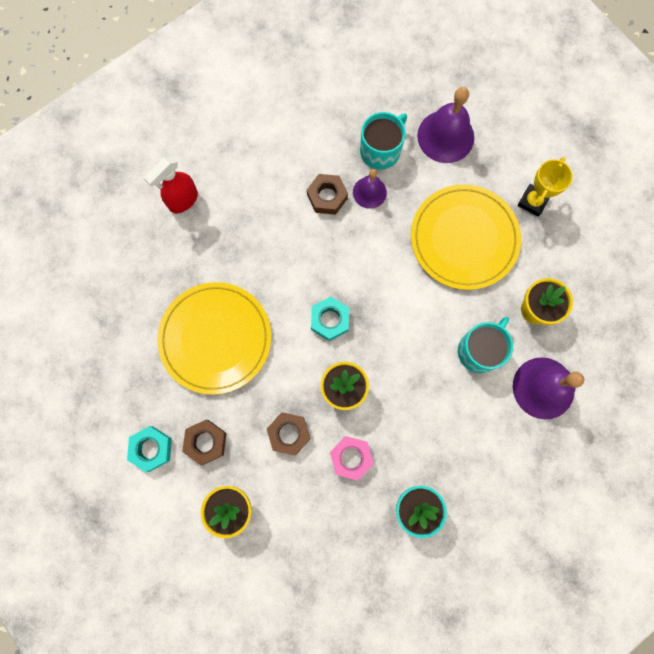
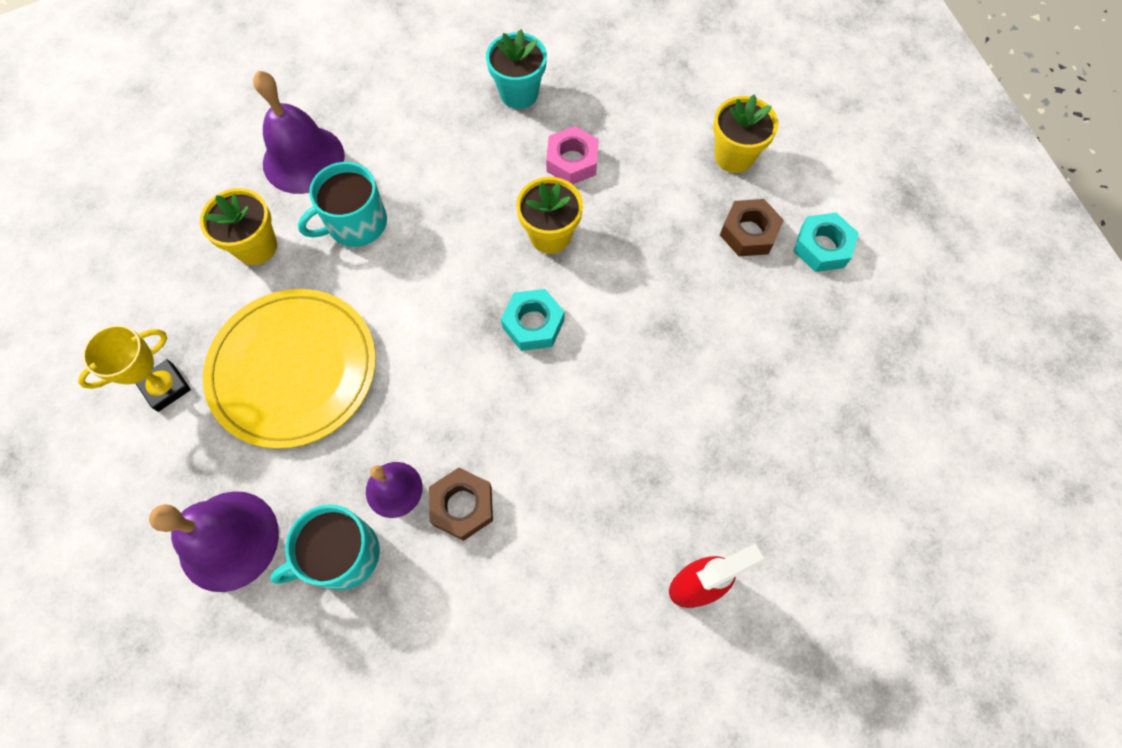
camera: 160 degrees left, 10 degrees down
yellow plate [157,282,271,395] -> none
brown nut [267,412,311,456] -> none

